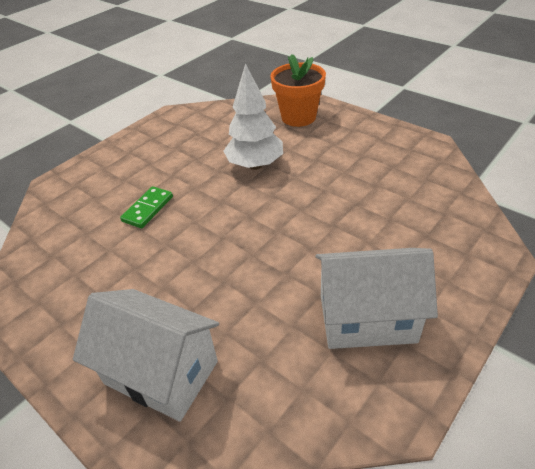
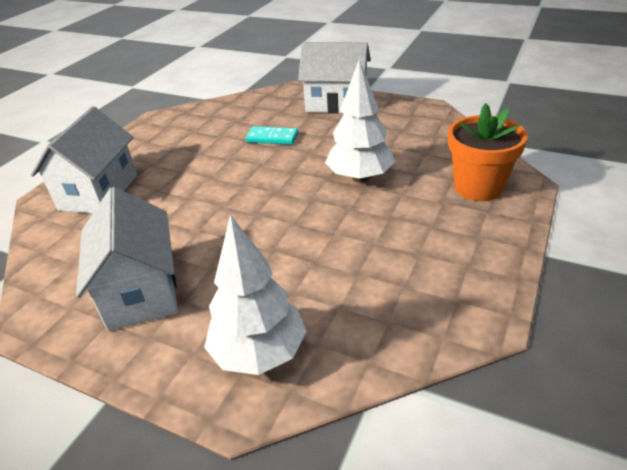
camera: 75 degrees right, 5 degrees down
green domino [120,186,173,228] -> turquoise domino [246,126,298,145]
none -> white tree [204,215,306,375]
none -> white house [298,42,371,114]

